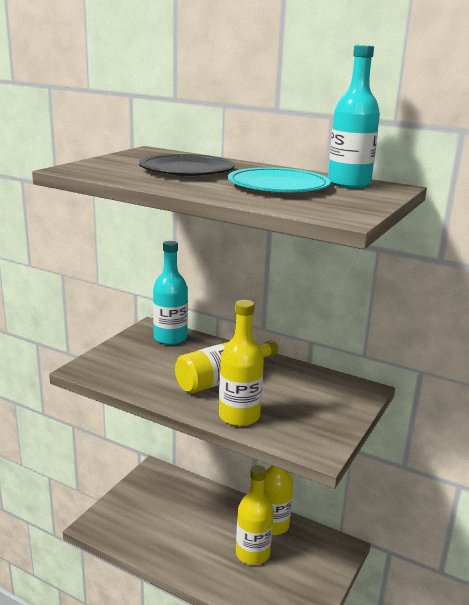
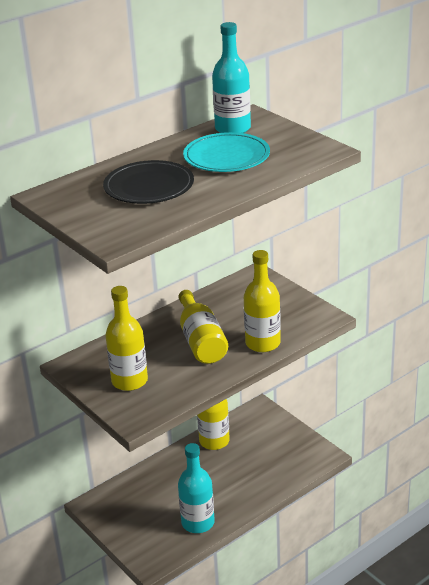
camera: 65 degrees left, 10 degrees up
turquoise bottle [153,241,188,345] -> turquoise bottle moved to [178,443,215,533]
yellow bottle [236,465,274,565] -> yellow bottle moved to [106,286,148,391]

